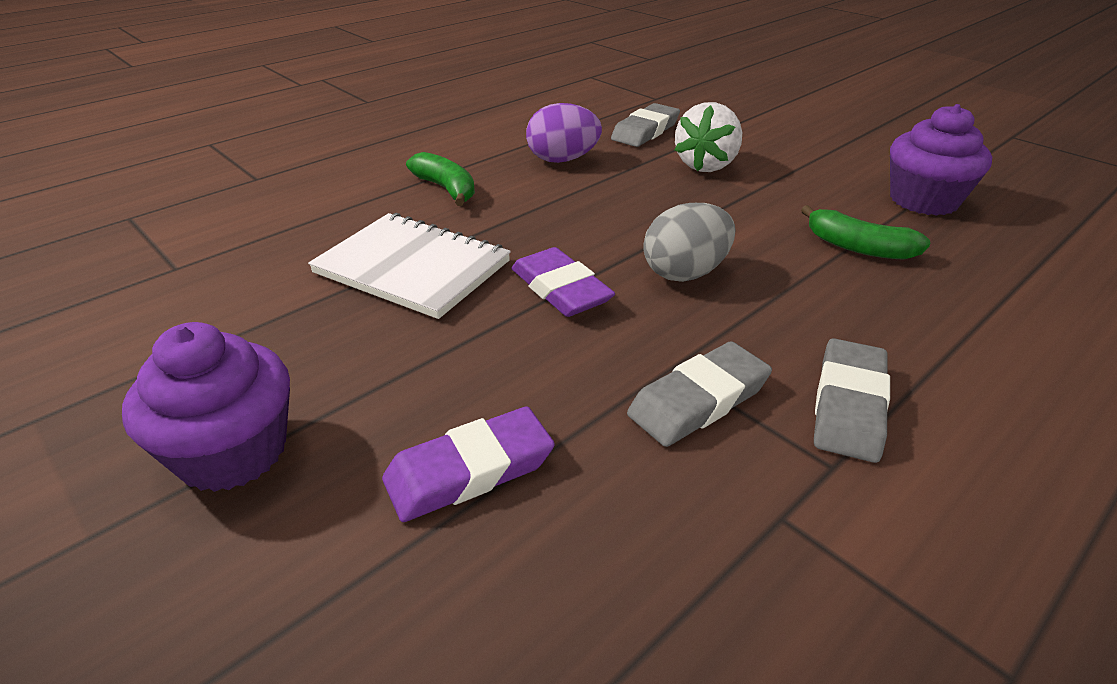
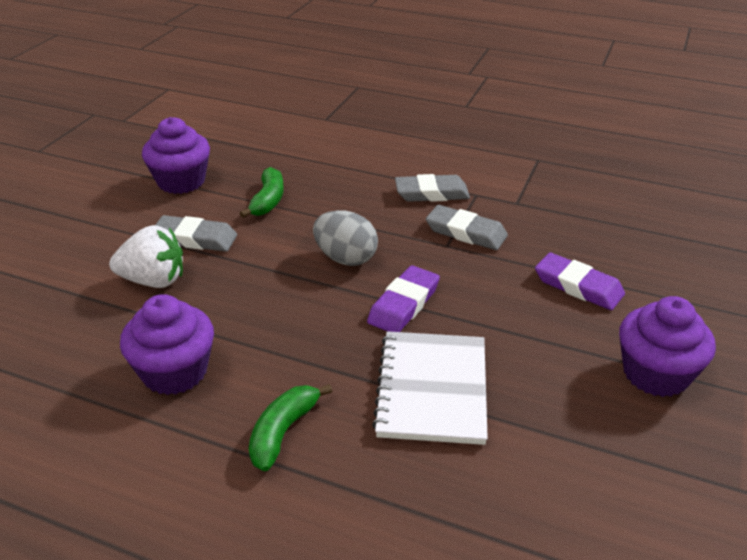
camera: 115 degrees left, 0 degrees up
purple egg [526,103,602,163] -> purple cupcake [120,294,214,395]
grey eraser [611,103,680,147] -> grey eraser moved to [155,215,237,252]

